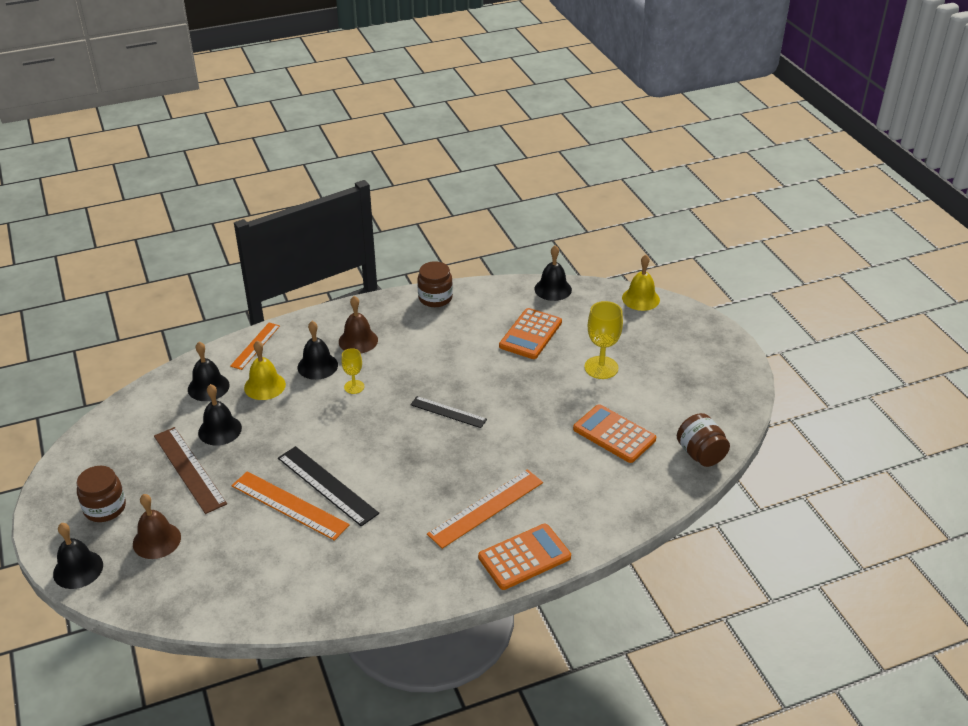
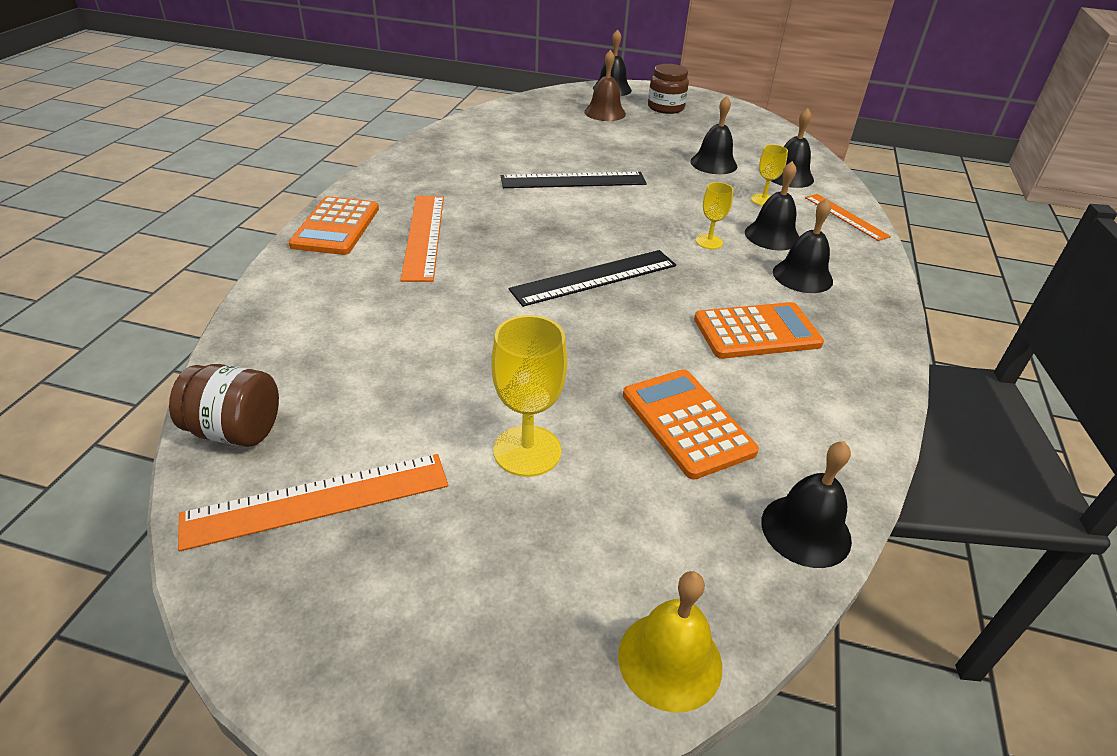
camera: 125 degrees right, 0 degrees up
brown ruler [154,427,227,514] -> none
orange ruler [232,471,350,541] -> orange ruler moved to [178,454,448,551]
yellow bell [244,340,286,400] -> yellow goblet [751,145,788,206]
brown bell [339,296,378,353] -> black bell [773,198,833,293]
black ruler [410,396,487,428] -> black ruler [509,250,676,307], size x1.55
brown jar [417,261,453,307] -> none
orange calculator [573,404,656,463] -> orange calculator moved to [694,302,824,359]

